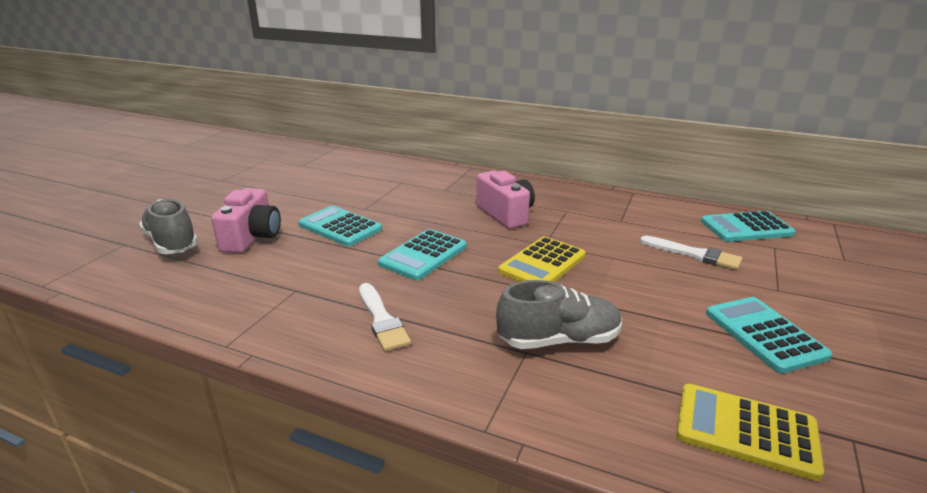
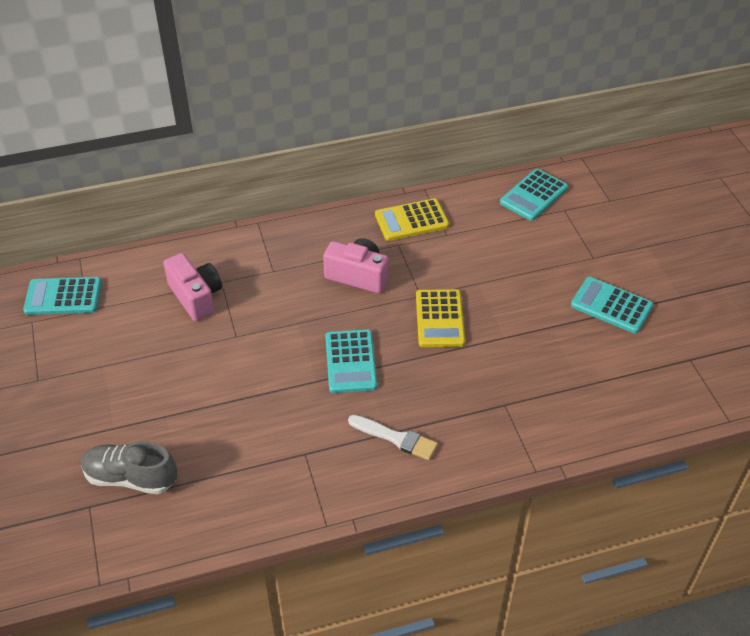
camera: 40 degrees left, 20 degrees up
pink camera [211,188,281,253] -> pink camera moved to [163,253,222,321]
turquoise calculator [298,206,382,246] -> turquoise calculator moved to [23,277,102,315]
grey shoe [496,280,622,349] -> none
white brush [640,236,742,270] -> none
yellow calculator [676,384,824,481] -> yellow calculator moved to [375,198,449,241]

